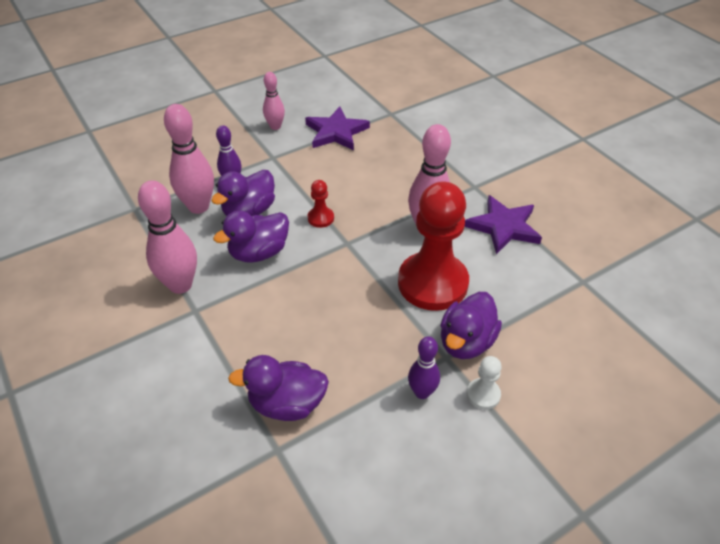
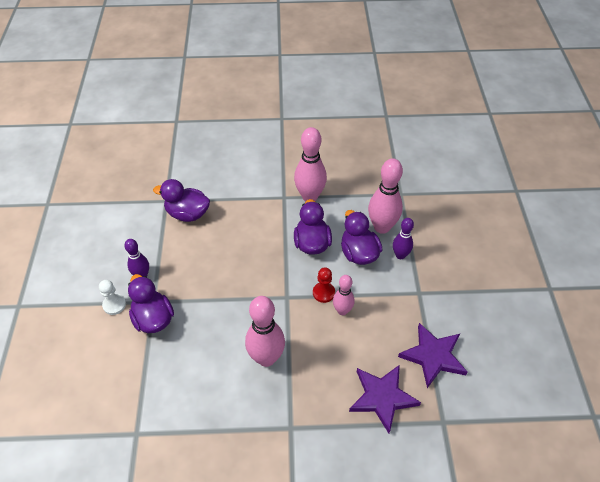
camera: 120 degrees right, 5 degrees up
purple duck [228,355,329,421] -> purple duck turned 105 degrees counterclockwise [153,179,210,222]
pink bowling pin [263,72,285,130] -> pink bowling pin moved to [333,275,355,315]
red pawn [398,181,469,311] -> none
purple star [465,195,542,254] -> purple star moved to [349,365,421,433]

